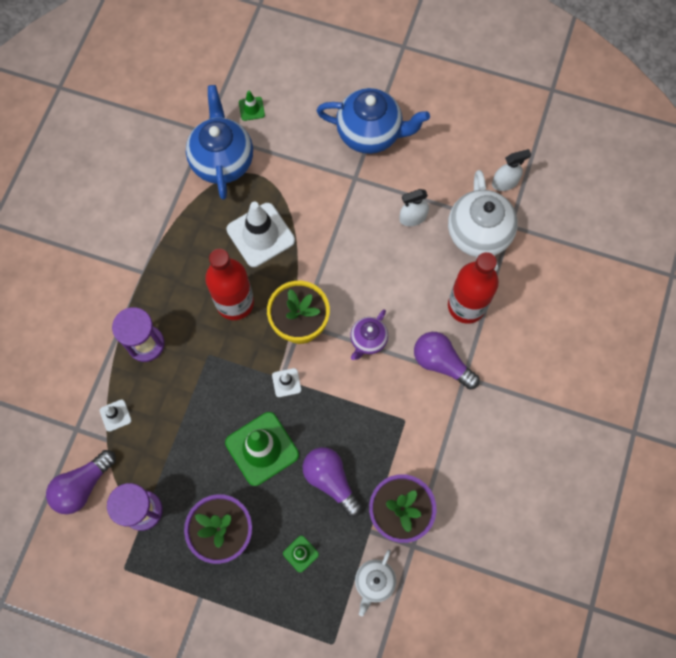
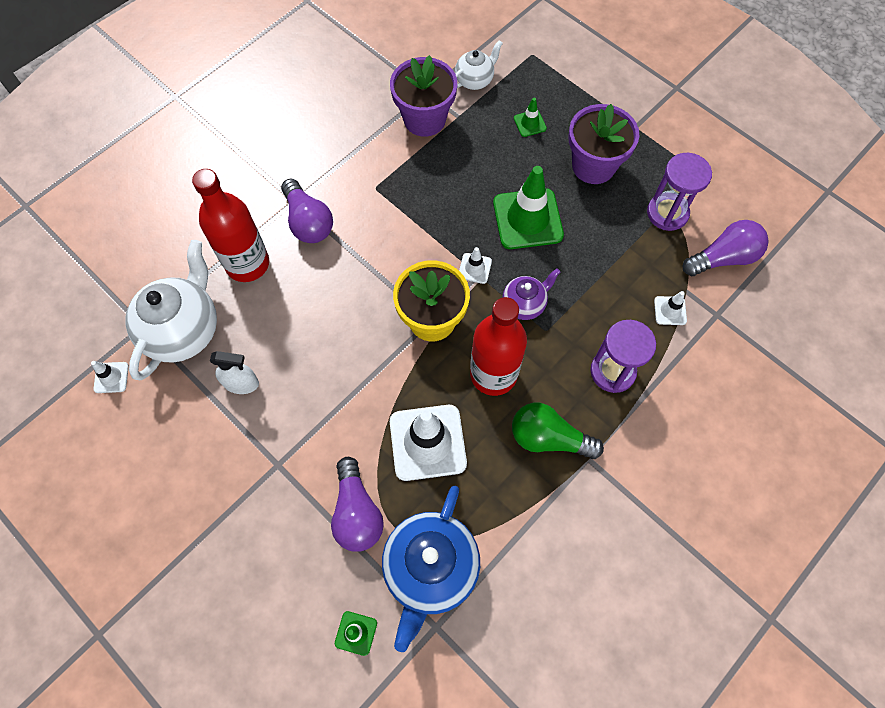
camera: 155 degrees left, 5 degrees down
purple light bulb [303,447,362,517] -> purple light bulb moved to [331,457,384,552]
blue teapot [317,88,430,154] -> none
purple teapot [350,309,388,360] -> purple teapot moved to [503,268,560,320]
white spray bottle [492,149,531,191] -> white traffic cone [91,361,129,393]
none -> green light bulb [512,402,604,459]

